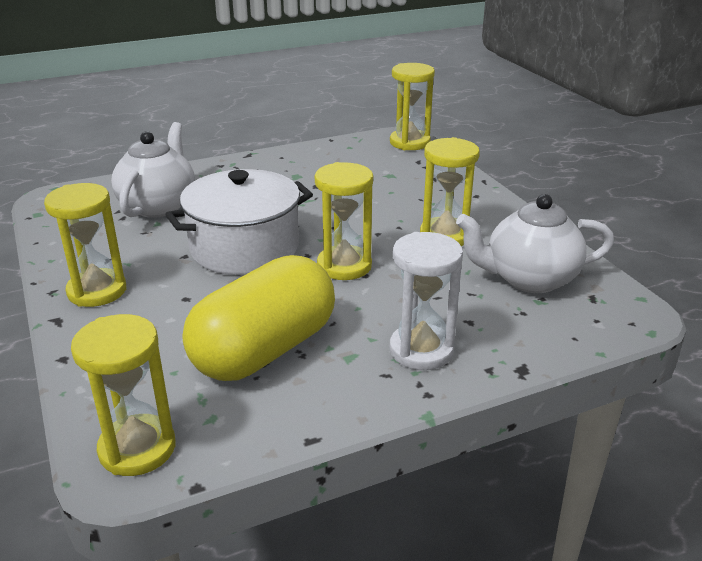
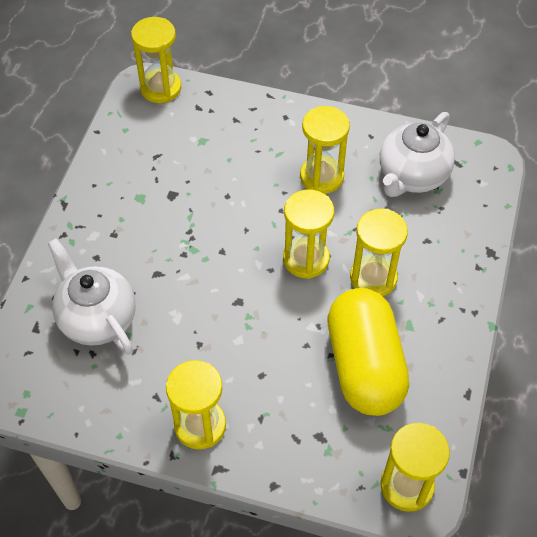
camera: 50 degrees left, 25 degrees up
white pot [165,169,313,275] -> none
white hourglass [389,232,463,370] -> none
none -> yellow hourglass [350,208,408,296]

